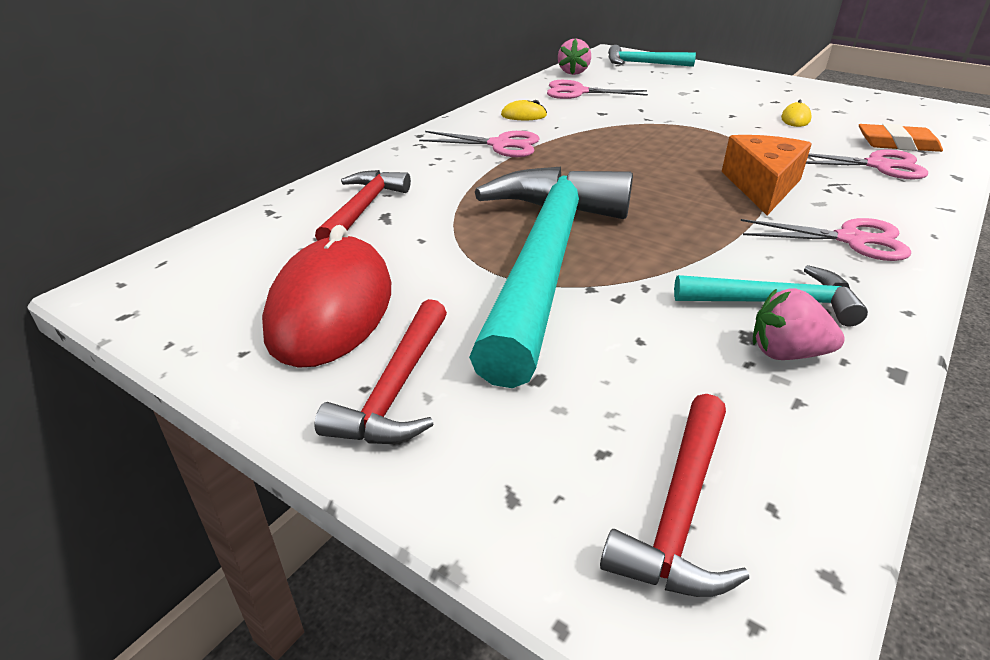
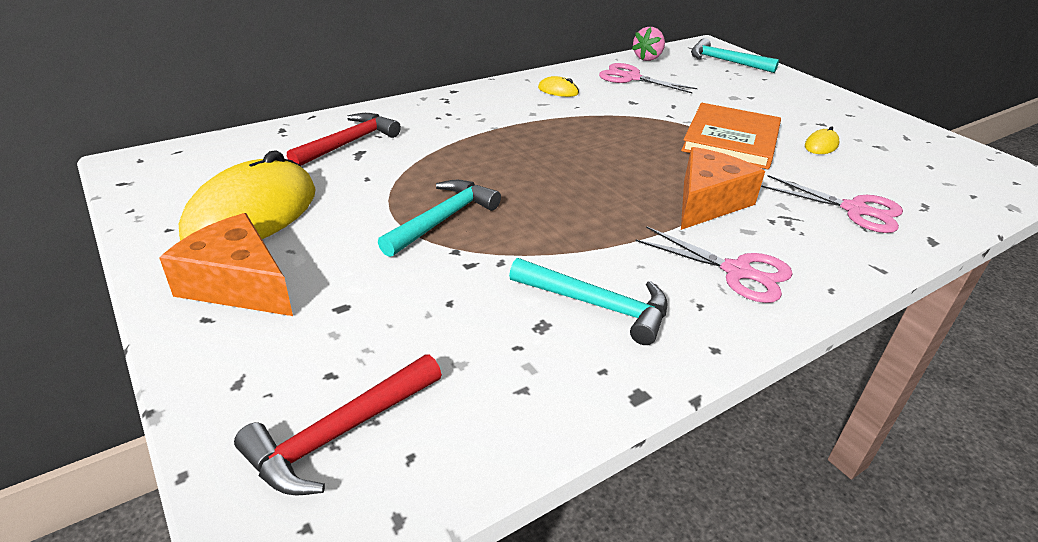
camera: 20 degrees right, 0 degrees up
red mouse [262,225,391,368] -> yellow mouse [179,150,316,241]
red hammer [315,299,447,444] -> orange cheese [159,213,293,316]
pink scissors [419,131,540,157] -> none
turquoise hammer [469,167,633,388] -> turquoise hammer [378,180,501,257], size x0.47
pink strawberry [753,288,845,360] -> none
orange eraser [859,124,943,152] -> none
none -> orange book [681,103,781,169]

